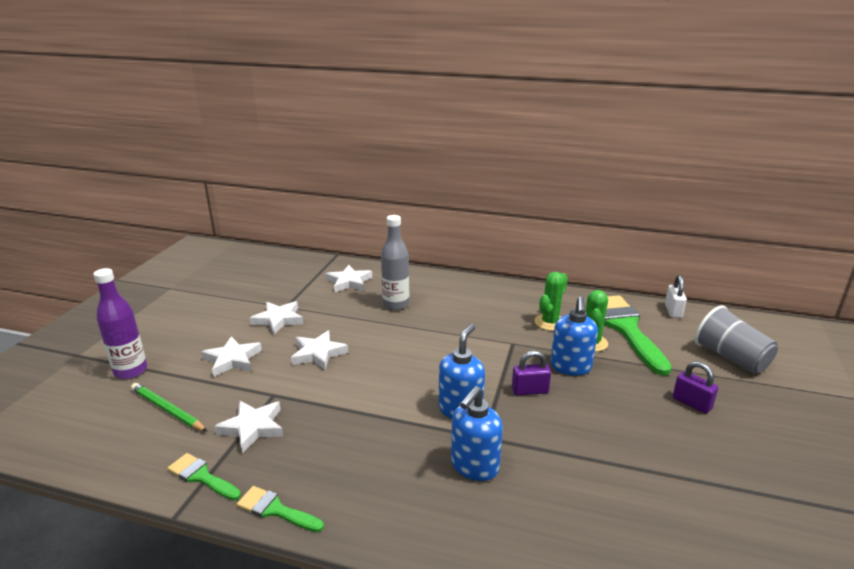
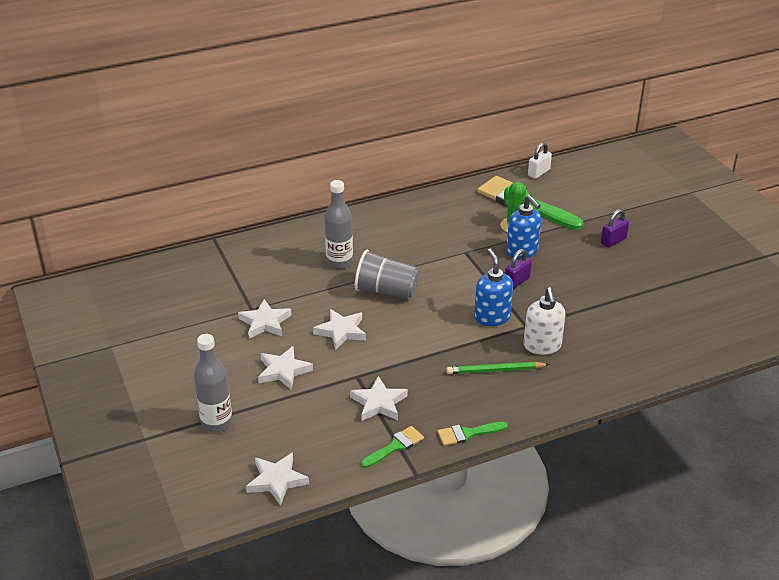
camera: 40 degrees left, 10 degrees up
purple bottle [93,268,147,379] -> grey bottle [194,334,232,432]
green pencil [131,383,207,432] -> green pencil moved to [446,362,550,374]
green brush [167,453,241,500] -> green brush turned 150 degrees clockwise [361,426,424,468]
white star [326,265,372,293] -> white star moved to [246,452,309,506]
blue soap dispenser [451,386,503,481] -> white soap dispenser [524,287,565,355]
green cactus [534,272,568,331] -> none
white padlock [665,275,687,318] -> white padlock turned 75 degrees clockwise [528,142,552,179]
purple padlock [673,361,718,414] -> purple padlock turned 45 degrees counterclockwise [601,209,629,247]
grey cup [695,305,778,374] -> grey cup moved to [355,249,419,299]

